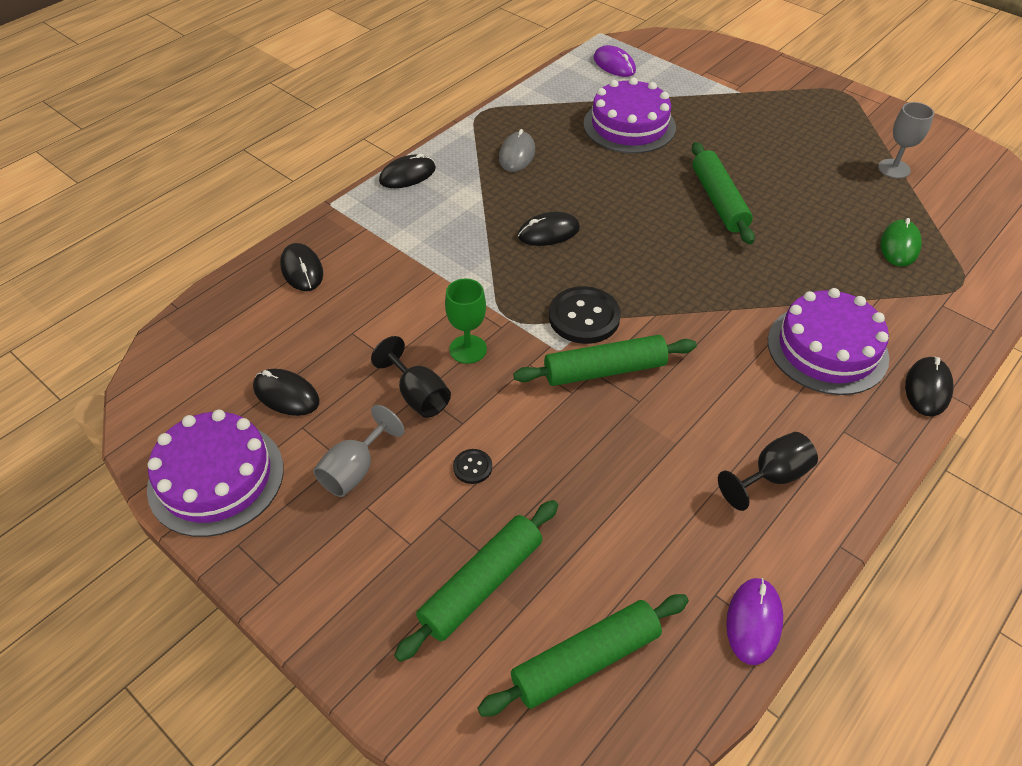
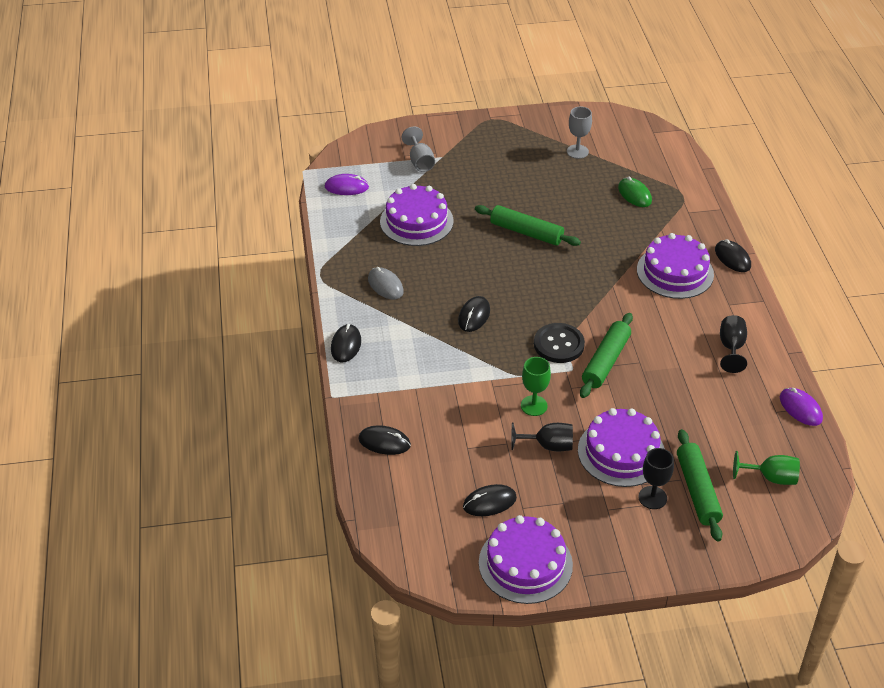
camera: 50 degrees left, 5 degrees down
grey goblet [313,405,405,497] -> grey goblet moved to [402,126,435,172]
black button [453,449,492,484] -> purple cake [578,408,665,487]
green rolling pin [477,594,689,716] -> green goblet [733,451,800,485]
none -> black goblet [638,448,674,509]

